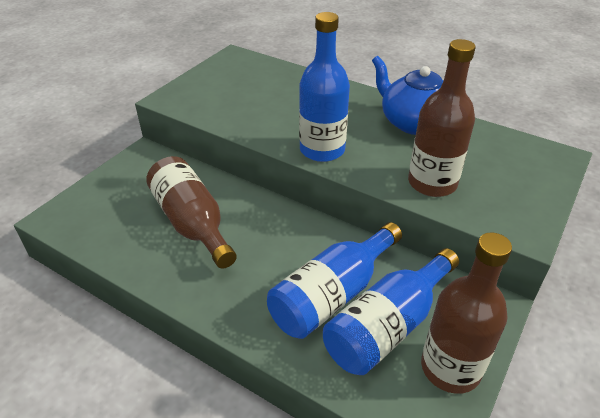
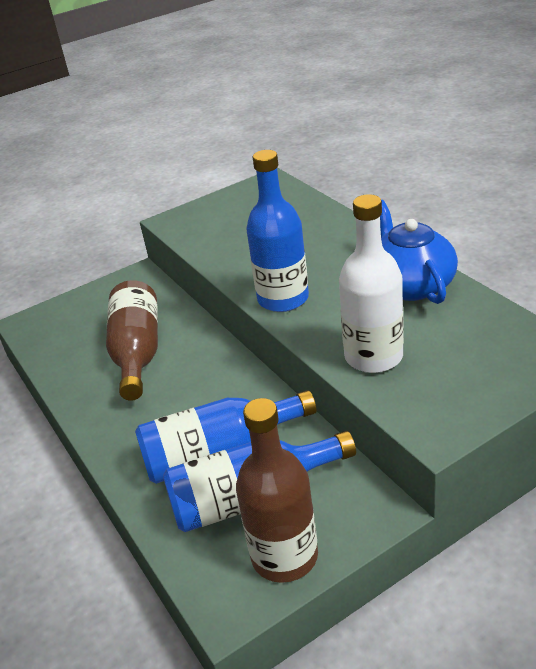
camera: 30 degrees right, 5 degrees down
brown bottle [408,39,476,197] -> white bottle [339,194,404,373]

